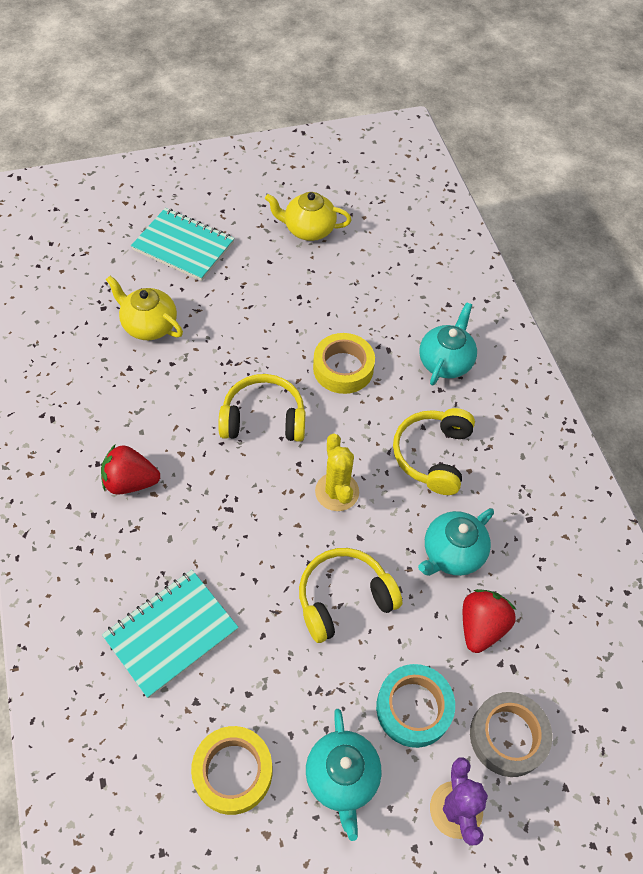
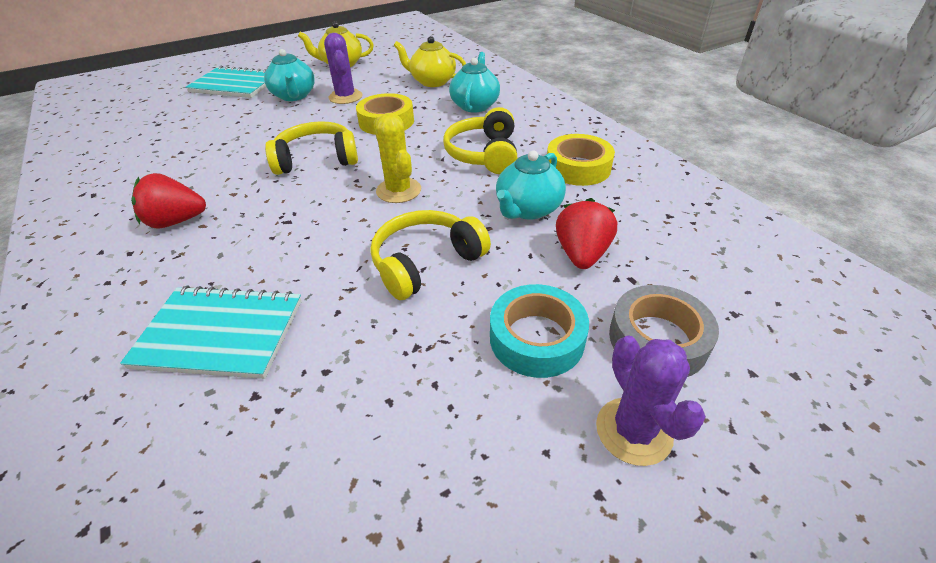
camera: 10 degrees left, 15 degrees down
turquoise notebook [102,570,239,698] -> turquoise notebook turned 60 degrees clockwise [120,286,302,379]
yellow teapot [106,275,183,340] -> yellow teapot moved to [394,36,466,87]
yellow tape [191,726,272,815] -> yellow tape moved to [547,134,615,186]
turquoise teapot [306,709,381,841] -> turquoise teapot moved to [264,49,315,101]
none -> purple cactus [324,33,362,104]

